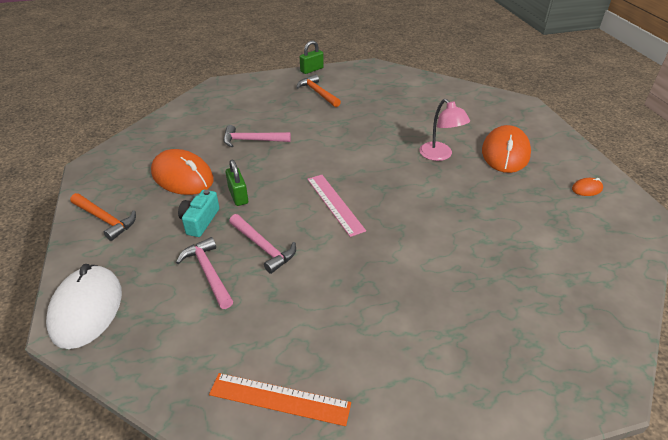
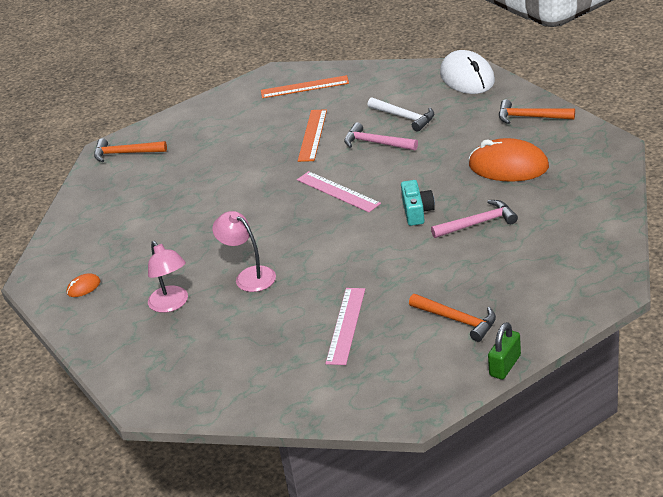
camera: 165 degrees right, 5 degrees down
pink hammer [176,237,233,309] -> white hammer [368,97,434,132]
turquoise camera [178,190,219,237] -> turquoise camera moved to [401,180,435,226]
green padlock [226,160,248,206] -> none
orange mouse [482,125,531,173] -> pink lamp [148,241,188,313]
none -> orange hammer [94,138,167,162]
none -> orange ruler [298,109,327,162]
none -> pink ruler [325,288,365,365]

